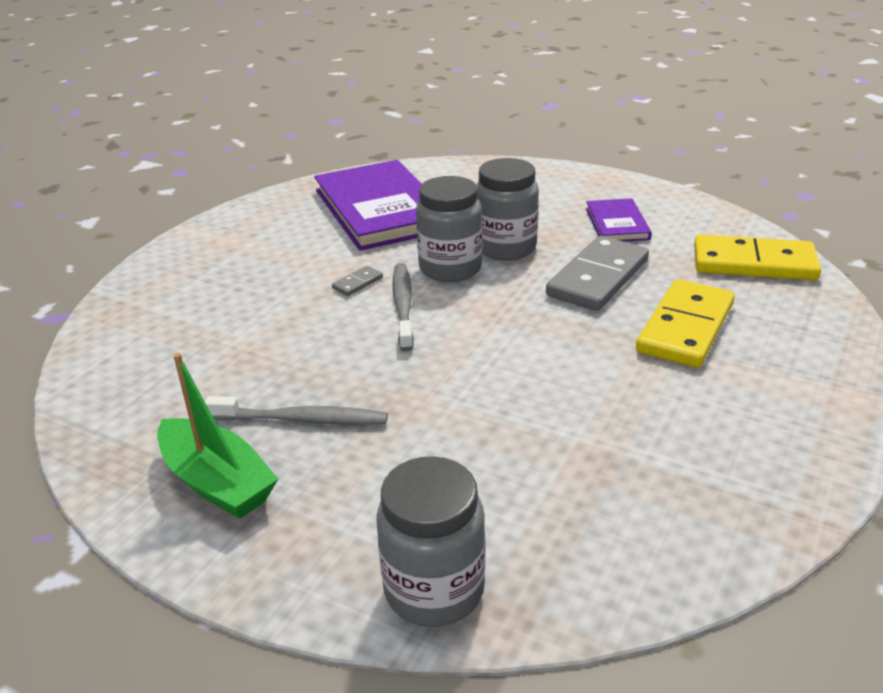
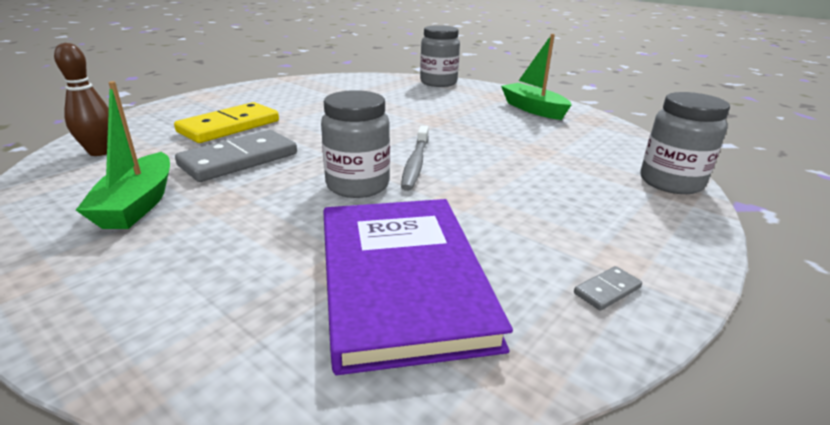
camera: 170 degrees left, 5 degrees down
grey toothbrush [205,396,388,425] -> none
grey domino [332,266,383,296] -> grey domino moved to [574,266,642,311]
grey jar [476,158,539,261] -> grey jar moved to [641,92,730,194]
purple book [586,198,652,242] -> green boat [76,81,170,229]
yellow domino [694,234,821,280] -> brown bowling pin [54,43,109,156]

